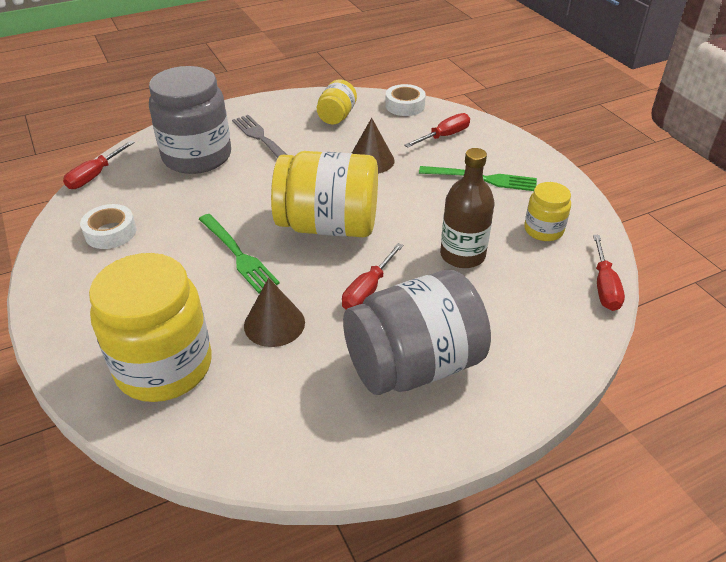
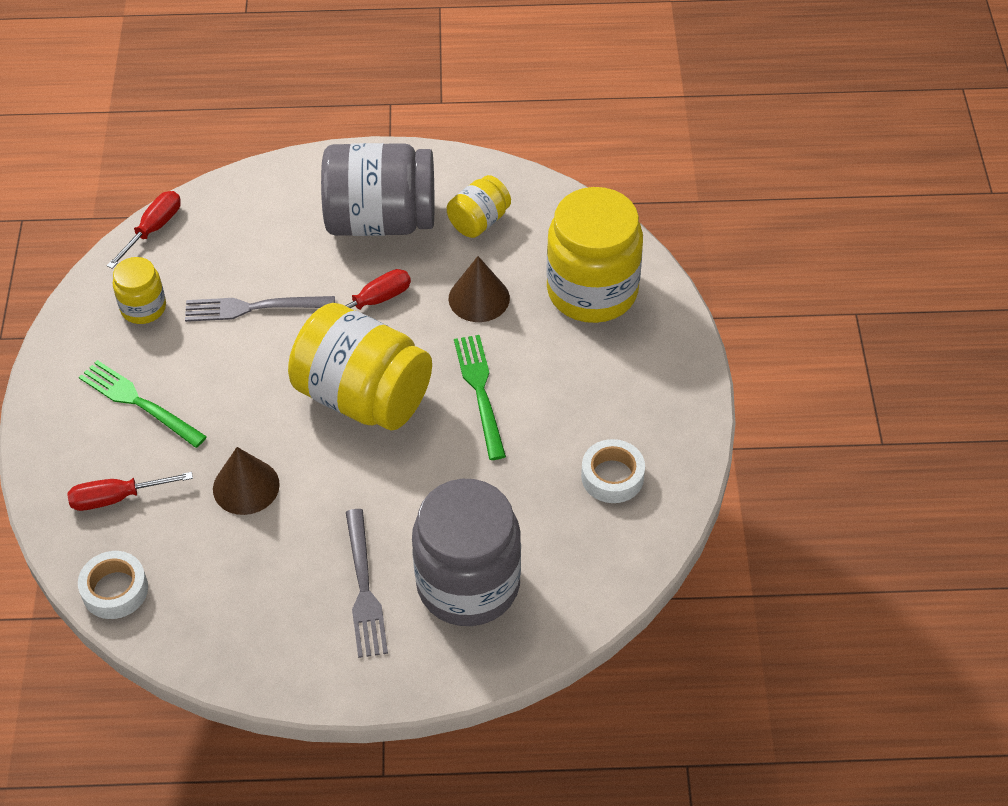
camera: 155 degrees left, 10 degrees up
red screwdriver [63,141,135,189] -> none
yellow jar [317,80,357,125] -> yellow jar moved to [447,175,511,238]
brown bottle [440,148,495,268] -> grey fork [185,296,335,322]

